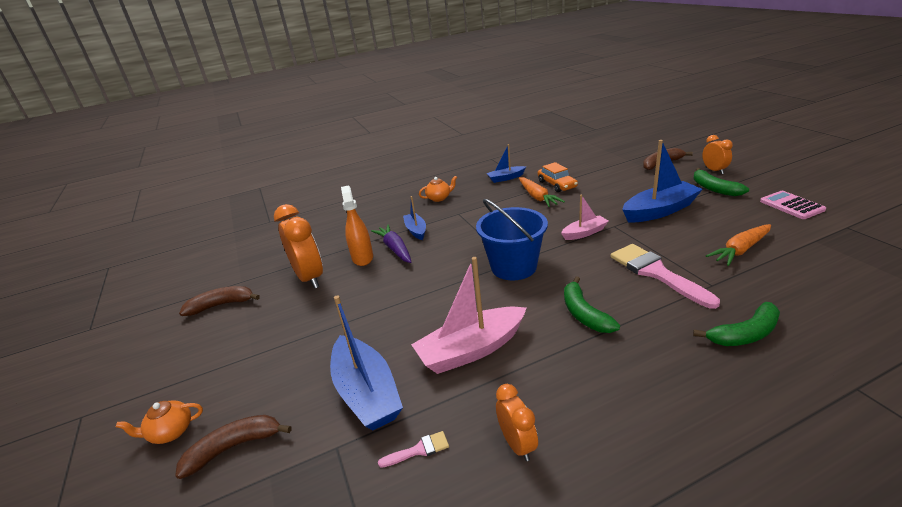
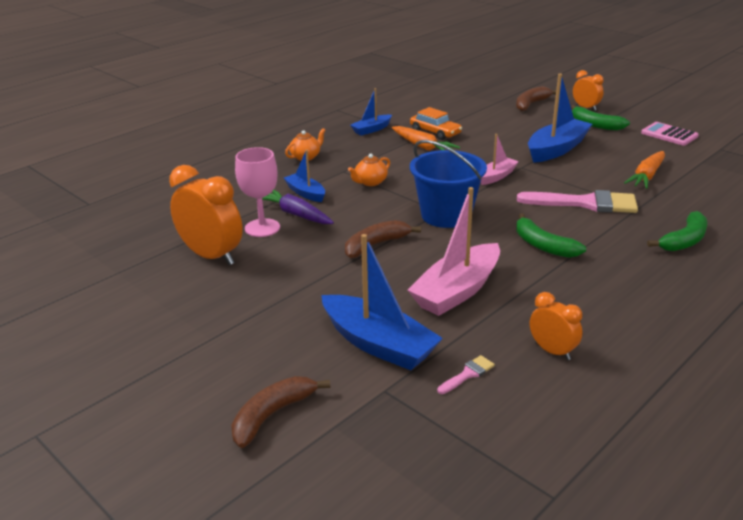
camera: 25 degrees left, 0 degrees up
orange teapot [116,400,203,444] -> orange teapot moved to [348,154,390,186]
brown banana [179,286,260,316] -> brown banana moved to [345,220,421,258]
orange spray bottle [341,185,373,266] -> pink goblet [235,147,280,237]
pink brush [610,244,720,309] -> pink brush turned 150 degrees clockwise [517,190,638,213]

